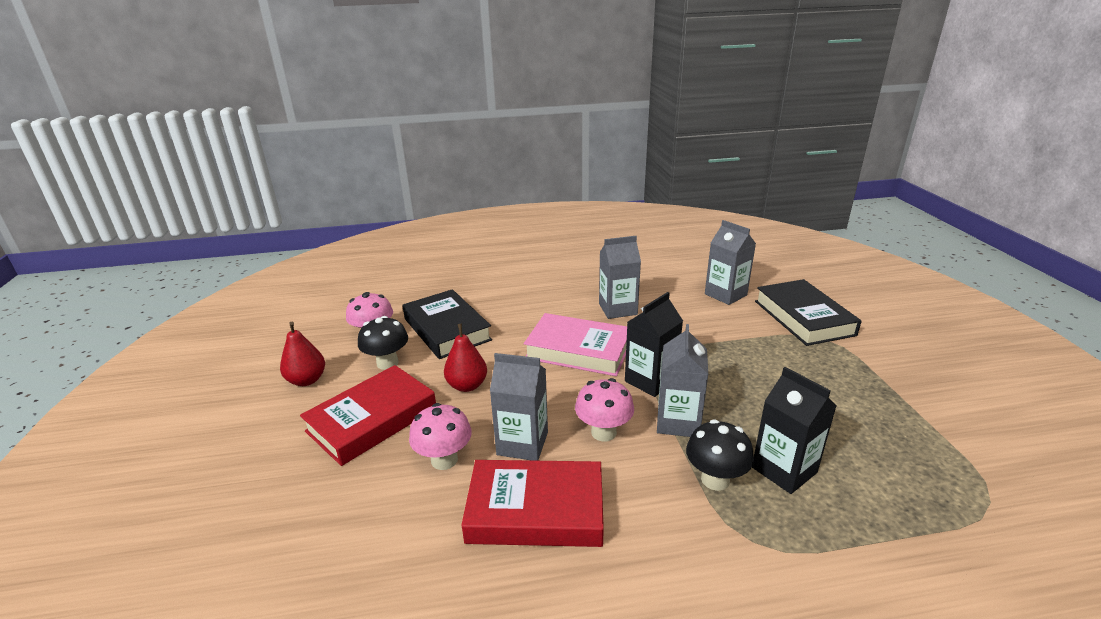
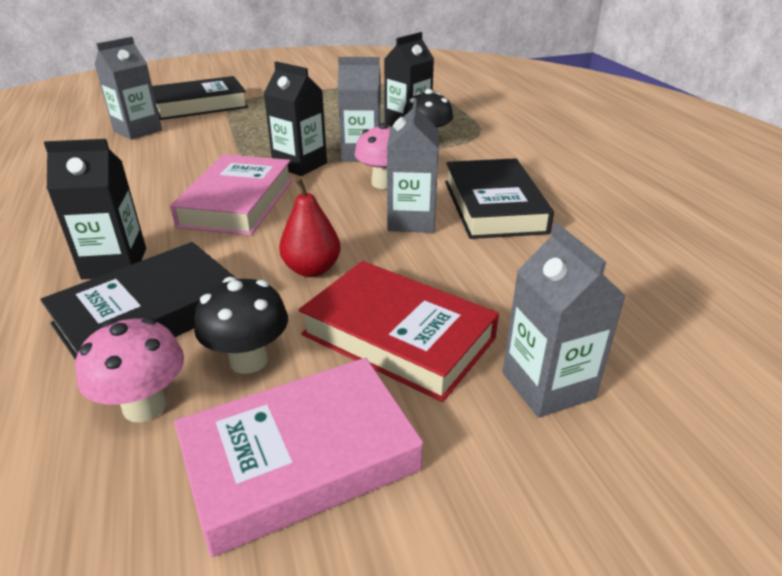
camera: 100 degrees left, 5 degrees up
red pear [280,322,325,386] -> pink book [174,358,423,557]
pink mushroom [409,403,472,470] -> none
red book [461,460,604,547] -> black book [445,158,554,239]
grey carton [599,236,641,319] -> grey carton moved to [503,223,626,418]
none -> black carton [44,139,146,279]

